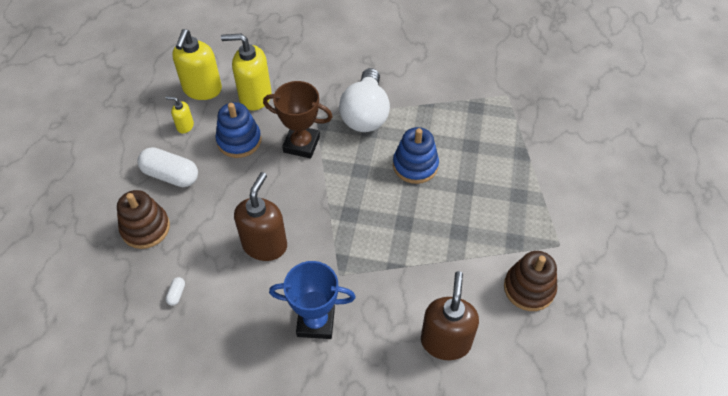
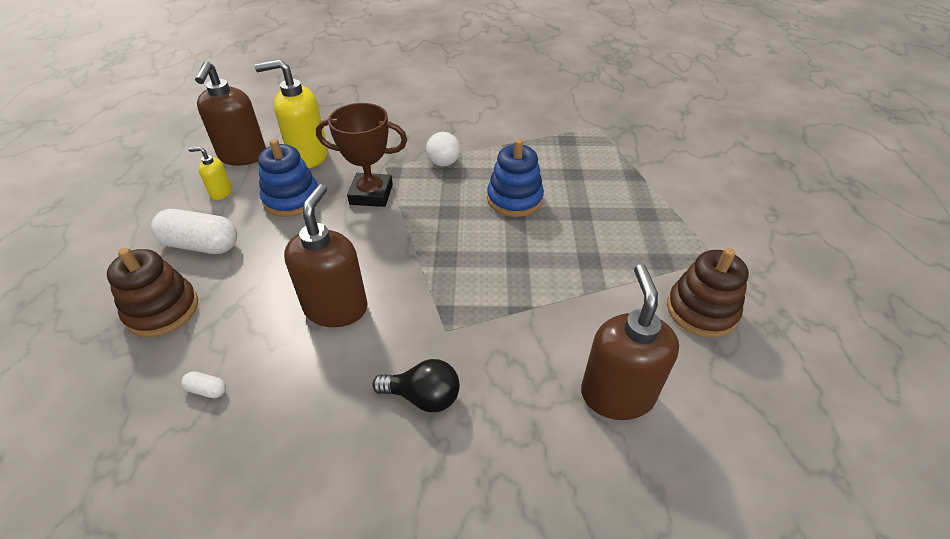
camera: 10 degrees left, 10 degrees down
white capsule [166,277,185,306] -> white capsule turned 75 degrees counterclockwise [181,371,226,398]
yellow soap dispenser [172,29,222,100] -> brown soap dispenser [195,61,266,166]
blue trophy [269,261,356,339] -> black light bulb [372,359,460,412]
white light bulb [339,68,390,132] -> white light bulb [426,132,460,167], size x0.57

